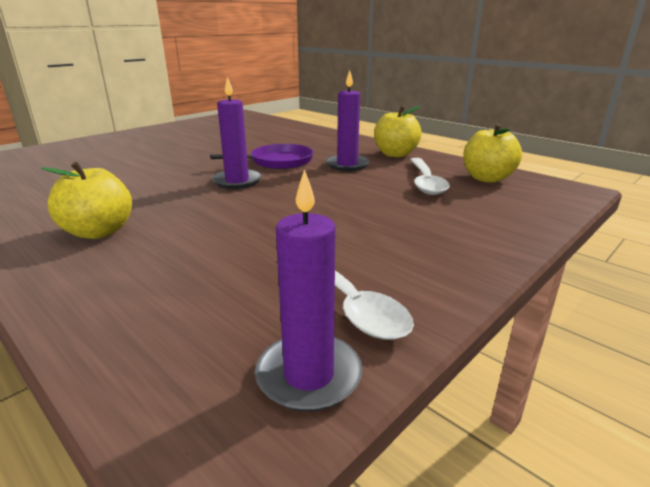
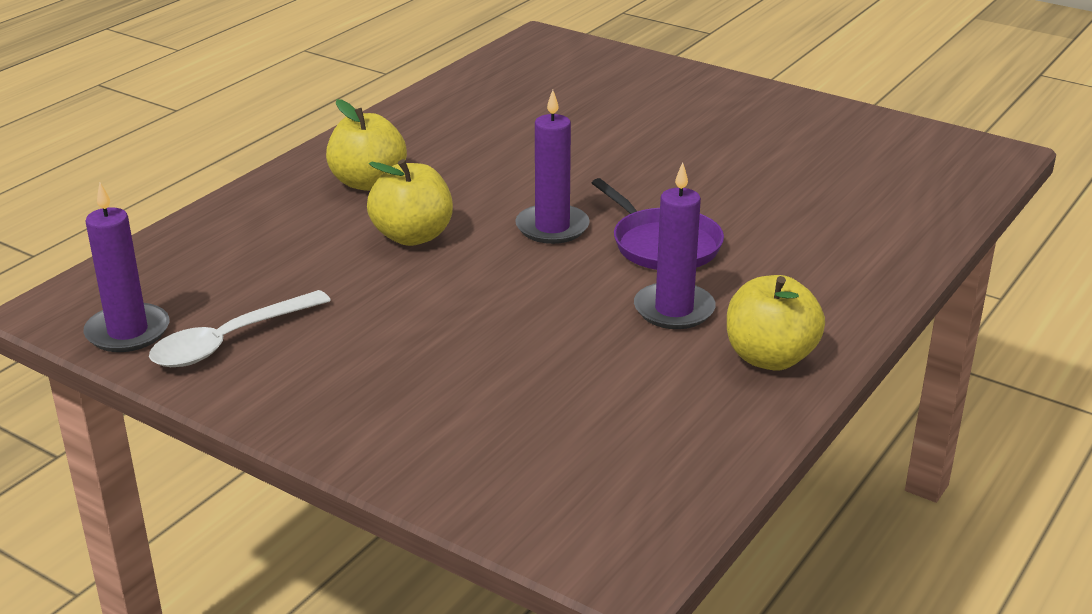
camera: 80 degrees right, 5 degrees up
white spoon [410,158,450,195] -> none
yellow apple [463,124,522,183] -> yellow apple moved to [367,159,453,246]

